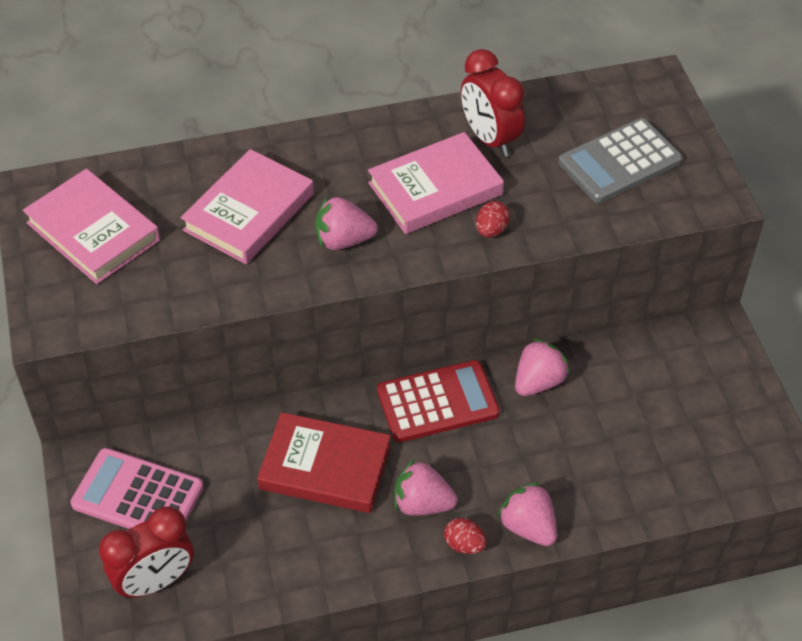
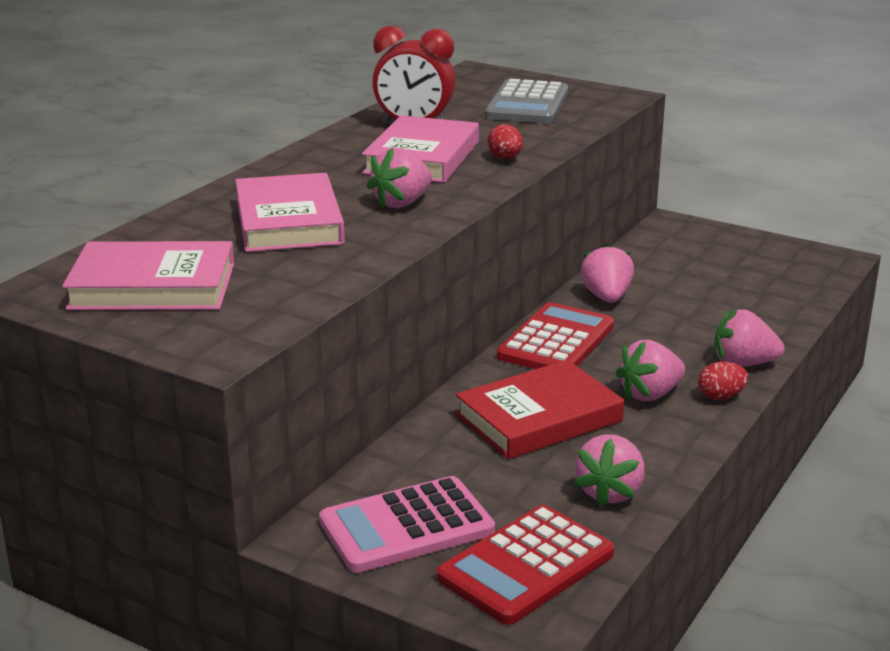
camera: 45 degrees left, 25 degrees down
red clock [99,506,194,599] -> red calculator [436,505,614,625]
none -> pink strawberry [574,434,645,507]

